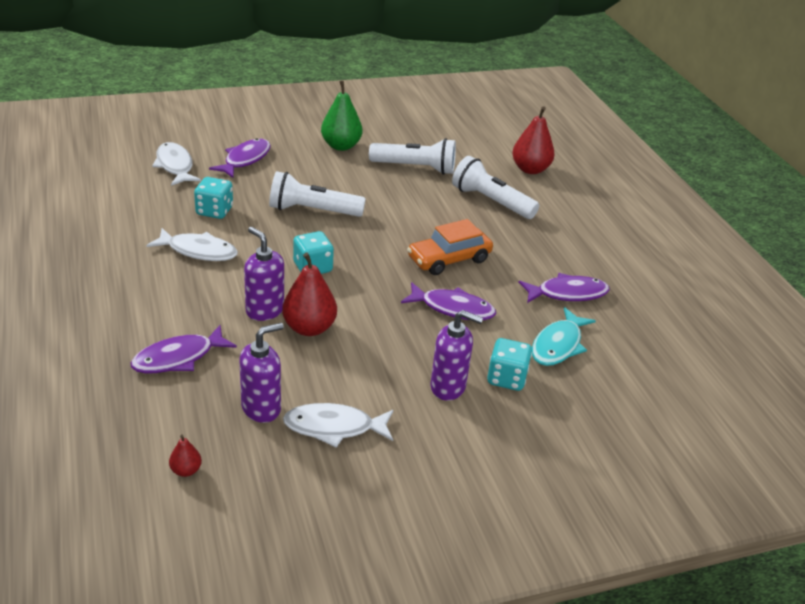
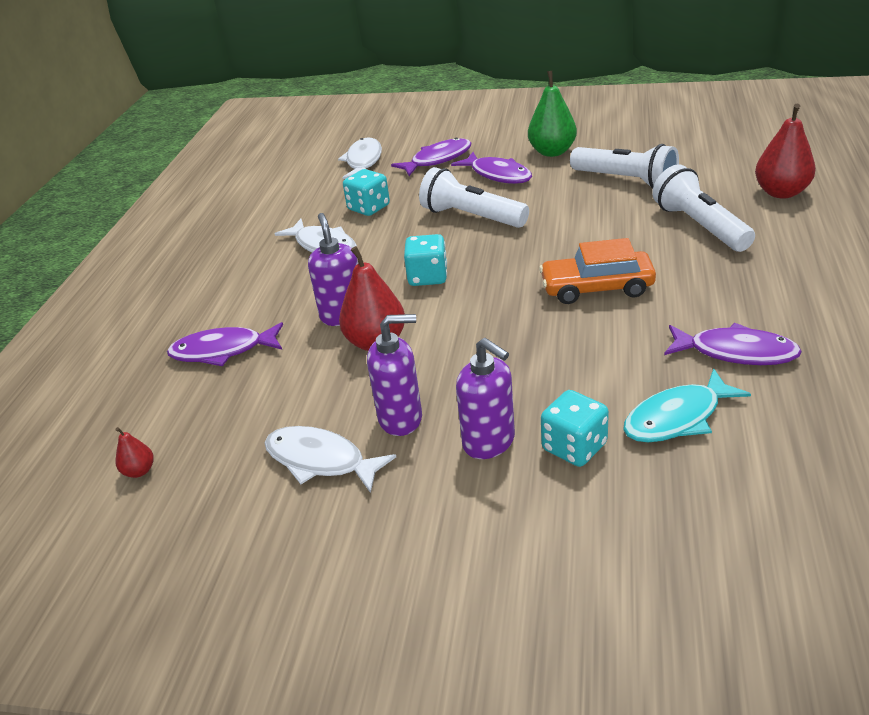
camera: 35 degrees right, 0 degrees up
purple soap dispenser [239,323,284,423] -> purple soap dispenser moved to [367,314,422,436]
purple fish [401,282,496,320] -> purple fish moved to [451,152,532,184]

